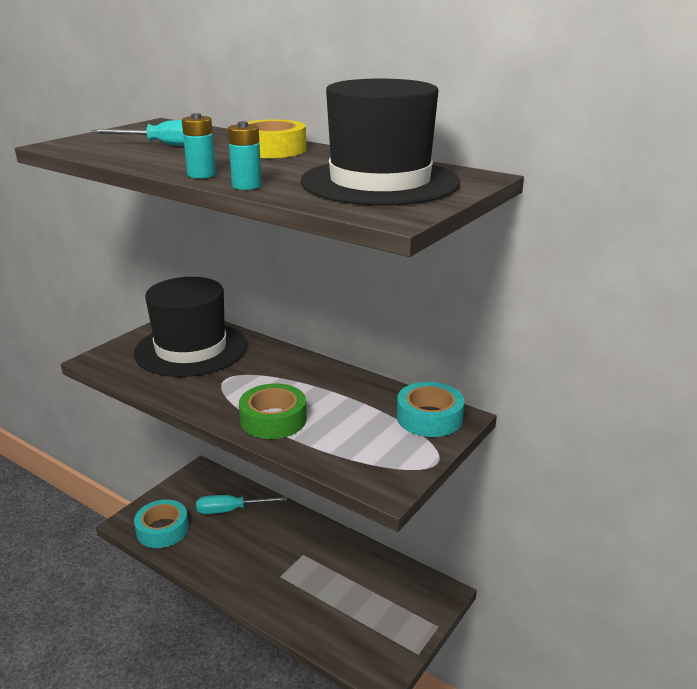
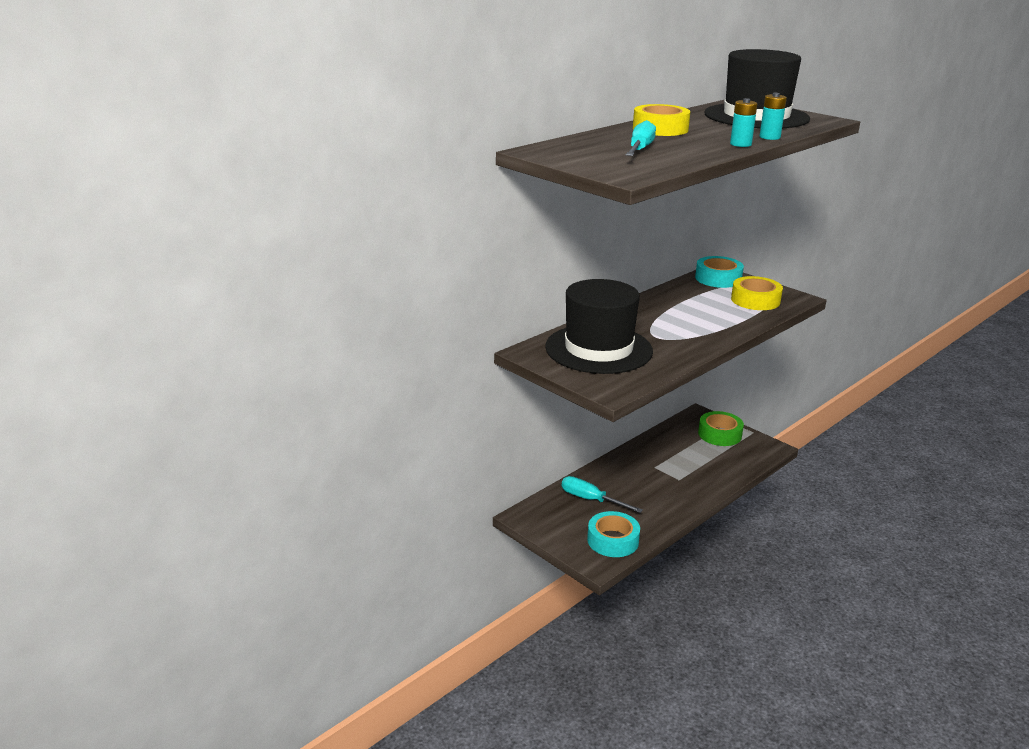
camera: 80 degrees left, 0 degrees up
turquoise screwdriver [196,495,287,514] -> turquoise screwdriver turned 120 degrees clockwise [562,476,643,513]
green tape [239,383,307,439] -> green tape moved to [698,411,744,446]
none -> yellow tape [731,276,783,310]

